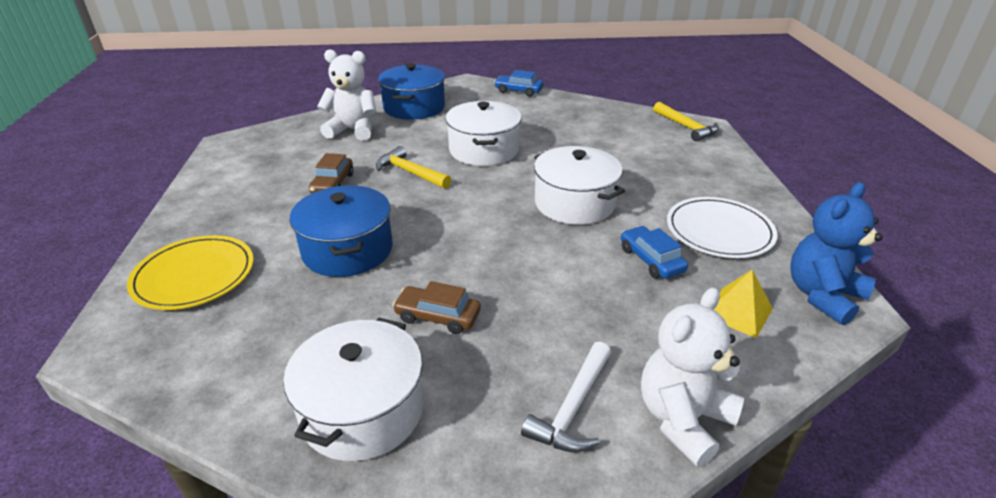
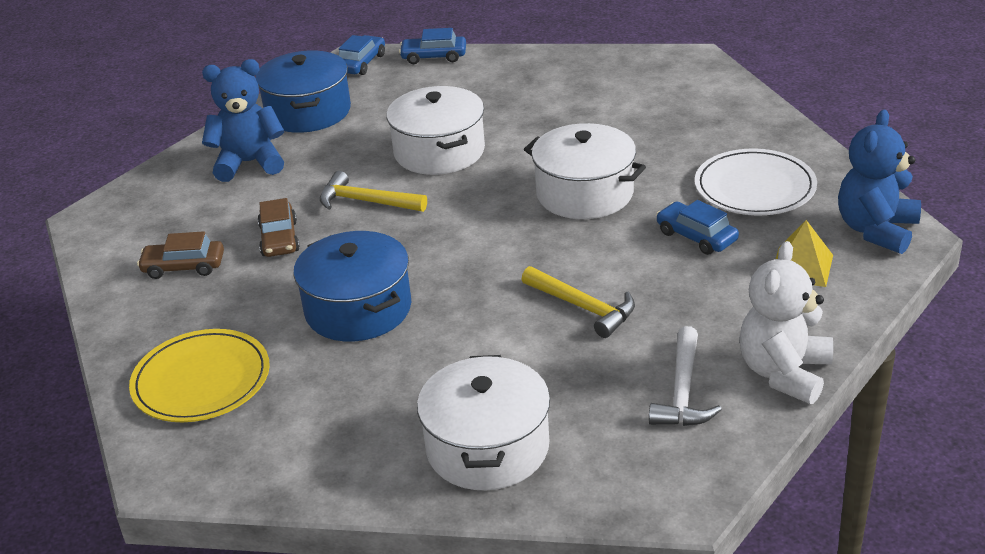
camera: 15 degrees left, 0 degrees up
white teddy bear [317,50,376,141] -> blue teddy bear [202,59,284,182]
brown car [393,281,481,334] -> brown car moved to [137,231,224,279]
yellow hammer [653,102,719,142] -> yellow hammer moved to [521,266,635,338]
none -> blue car [339,35,385,75]

